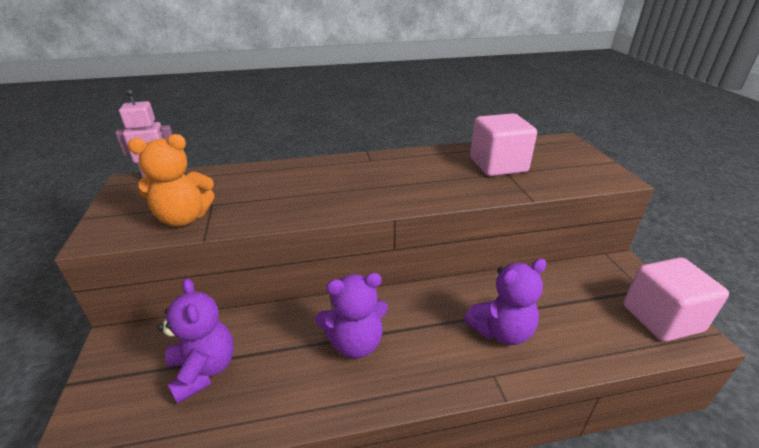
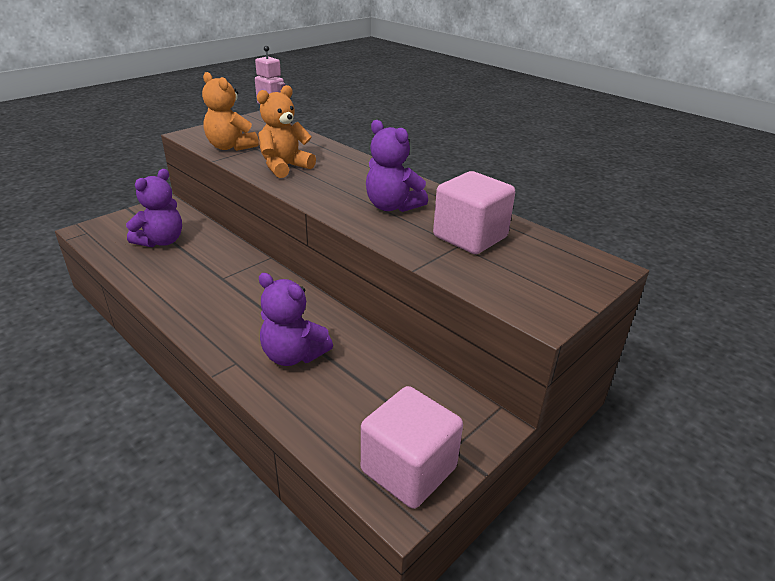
camera: 55 degrees right, 0 degrees up
purple teddy bear [316,273,388,358] -> purple teddy bear moved to [366,120,428,212]
none -> orange teddy bear [257,85,316,178]

